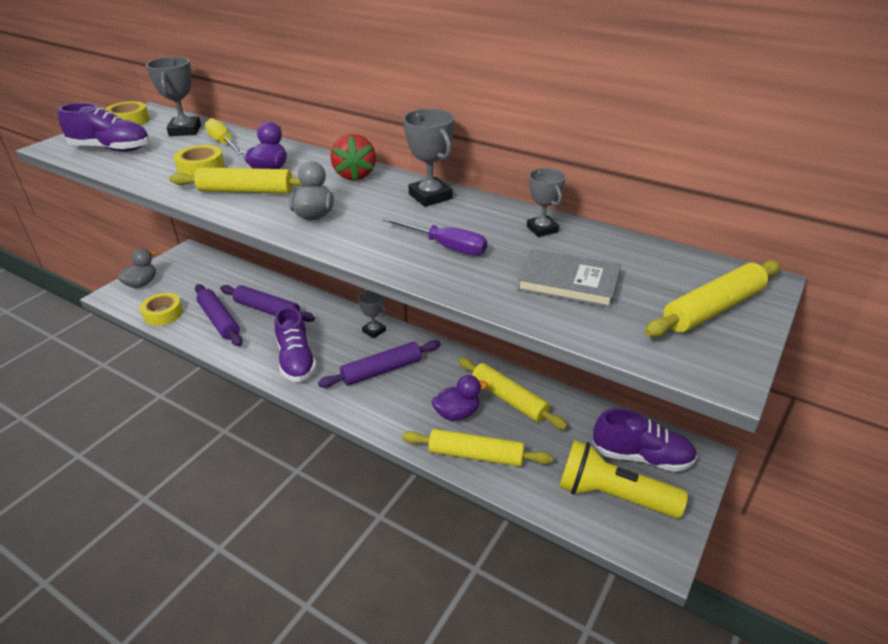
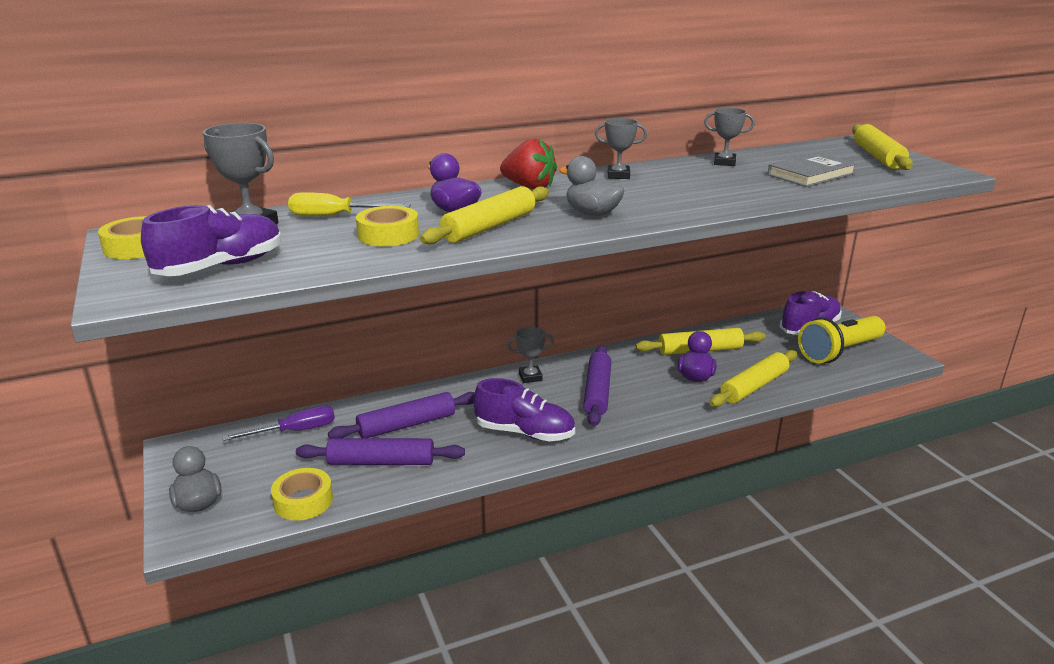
camera: 55 degrees left, 10 degrees down
purple screwdriver [382,217,487,256] -> purple screwdriver moved to [222,406,335,441]
grey trophy [403,109,454,207] -> grey trophy [595,118,647,179], size x0.66

